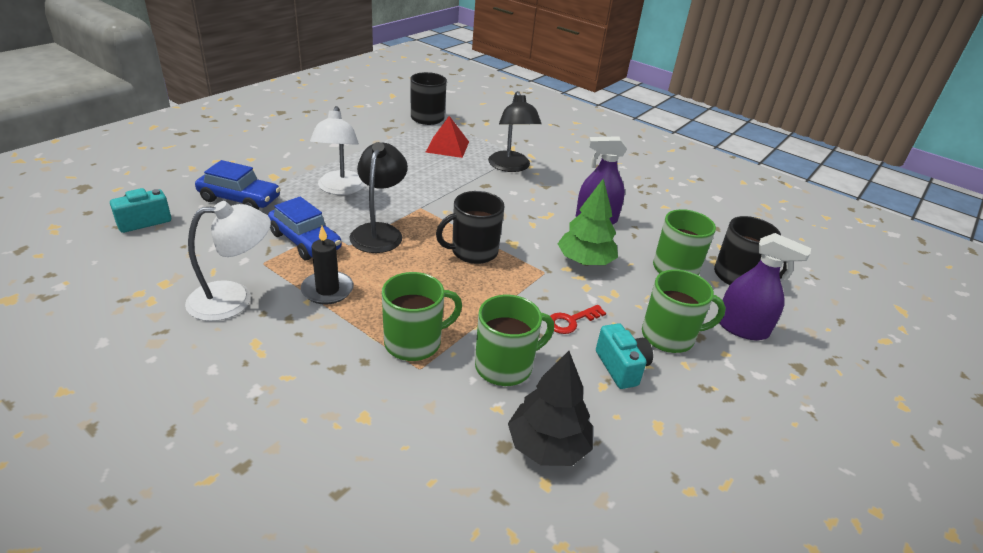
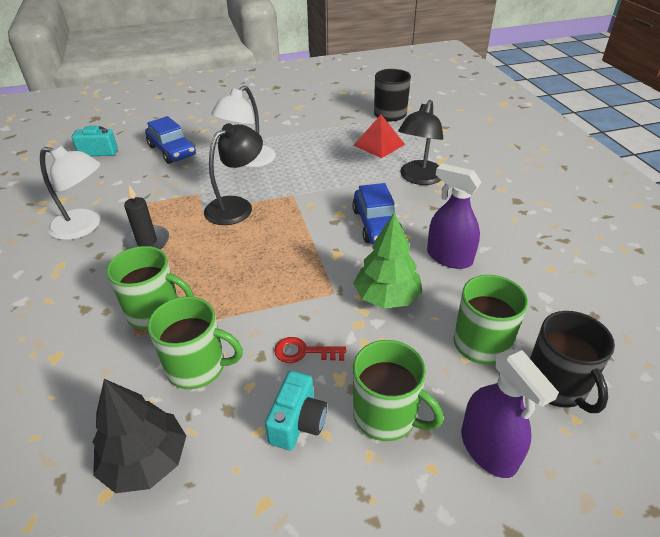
camera: 40 degrees right, 5 degrees up
blue car [268,197,342,260] -> blue car moved to [352,183,403,244]
black mug [436,191,505,264] -> none

